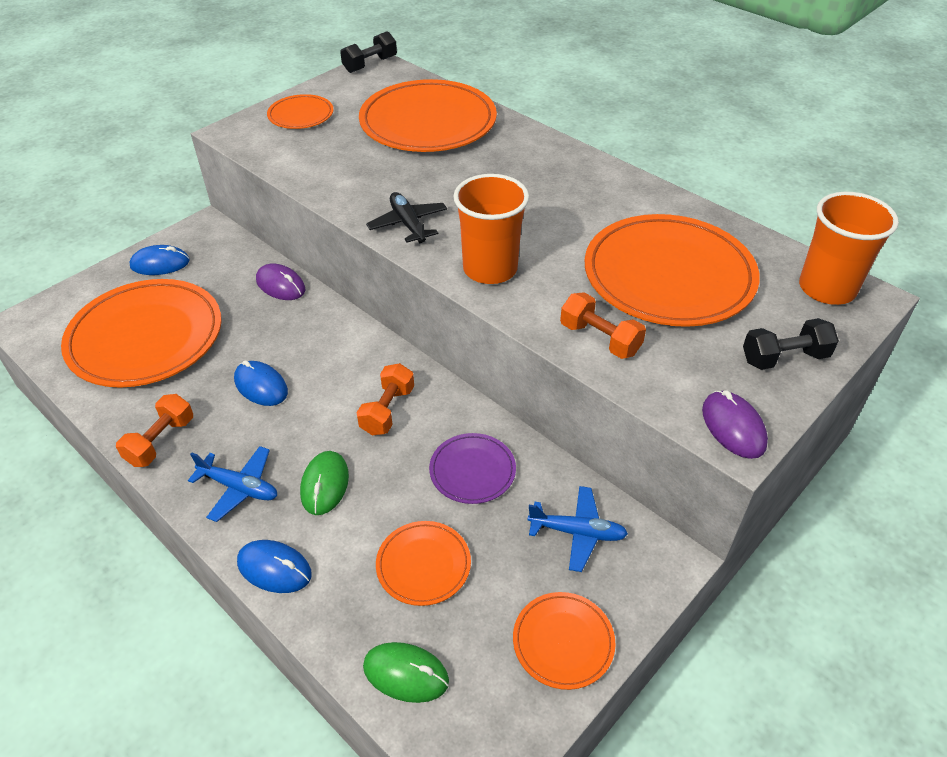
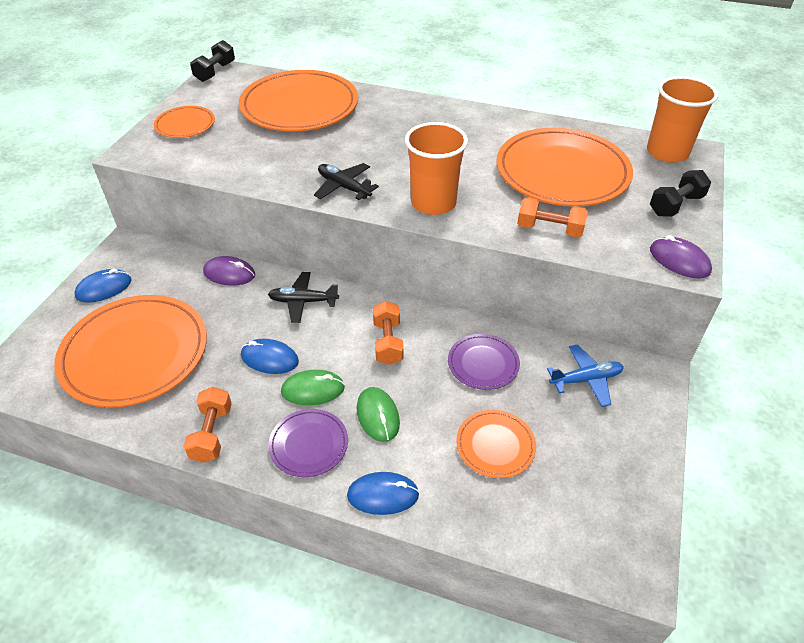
camera: 25 degrees left, 0 degrees up
blue plane [188,446,277,522] -> purple plate [268,409,348,477]
green mouse [363,642,449,703] -> green mouse moved to [281,370,345,405]
orange plate [513,592,616,690] -> none
none -> black plane [268,272,339,323]

